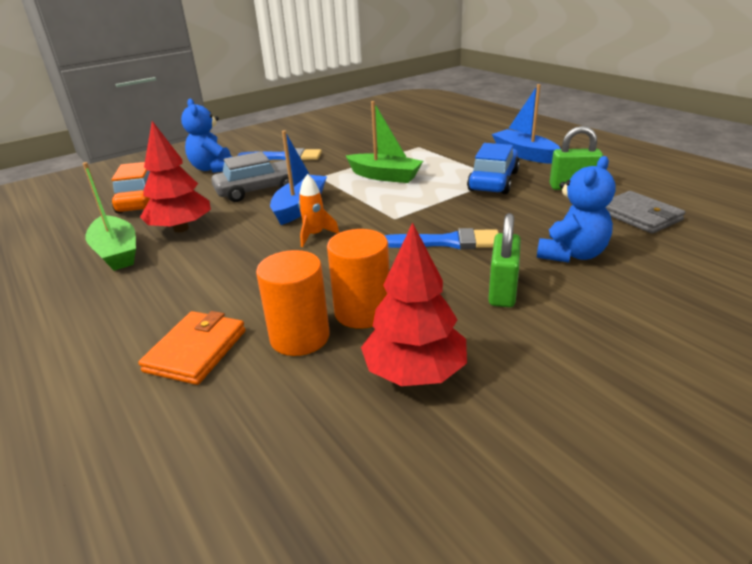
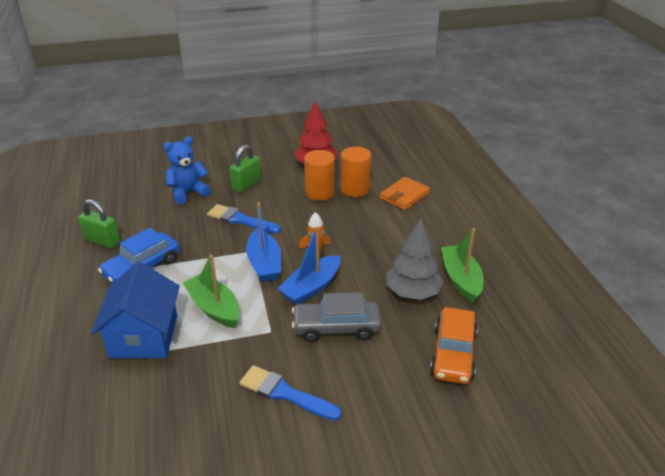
camera: 160 degrees left, 5 degrees up
red tree [140,121,211,232] -> grey tree [387,219,444,300]
blue teddy bear [181,98,233,173] -> none
blue boat [492,84,560,164] -> blue boat moved to [246,203,281,282]
grey wallet [605,191,685,234] -> none
none -> blue house [91,262,180,359]

